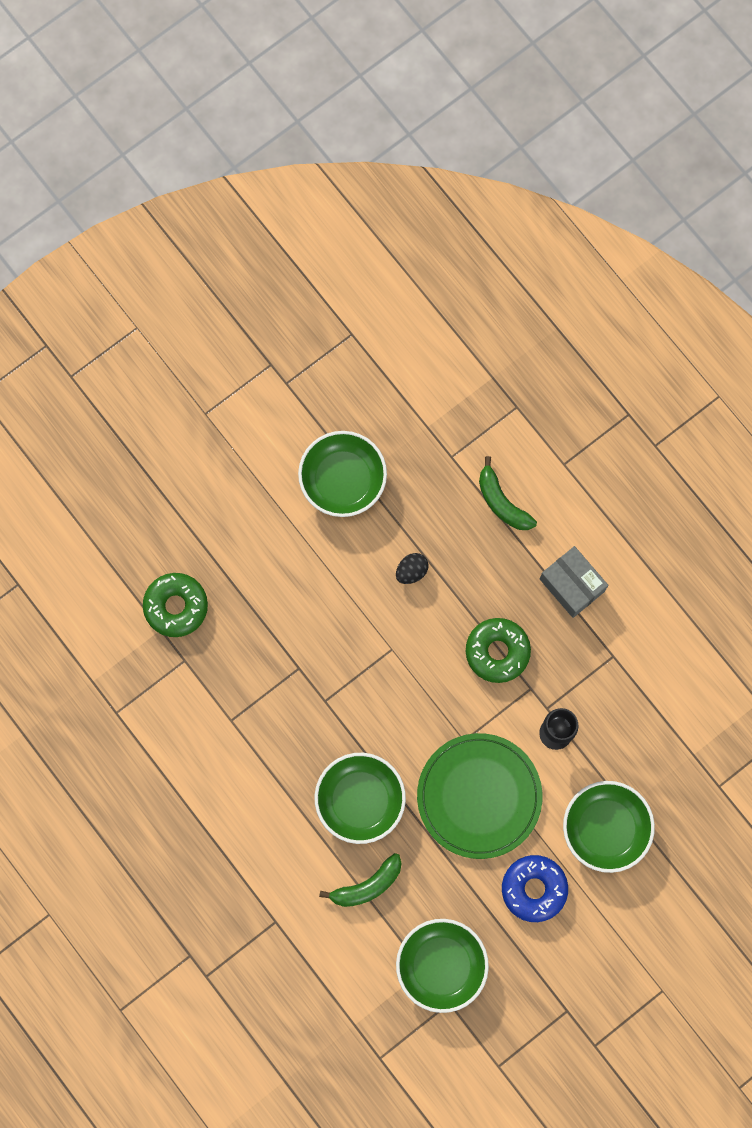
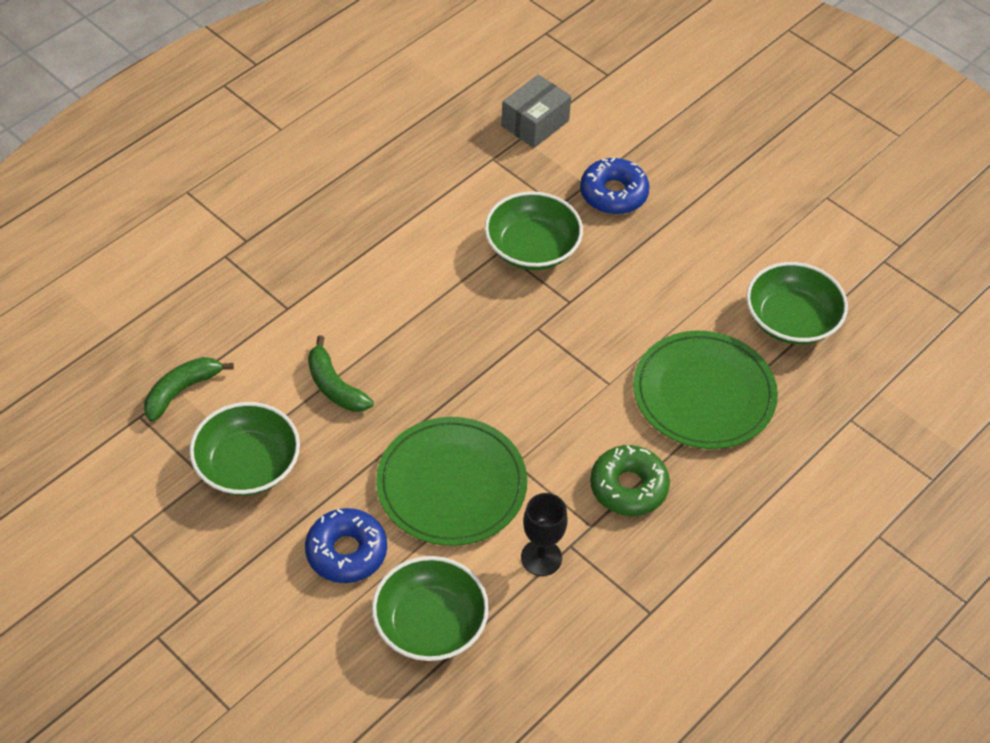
camera: 80 degrees right, 25 degrees down
green donut [143,573,208,637] -> blue donut [580,158,650,214]
green bowl [315,753,406,844] -> green bowl moved to [485,191,583,270]
black egg [396,553,429,584] -> green plate [633,331,778,449]
green banana [479,456,537,530] -> green banana moved to [144,357,234,422]
grey box [540,546,608,618] -> grey box moved to [501,74,571,148]

